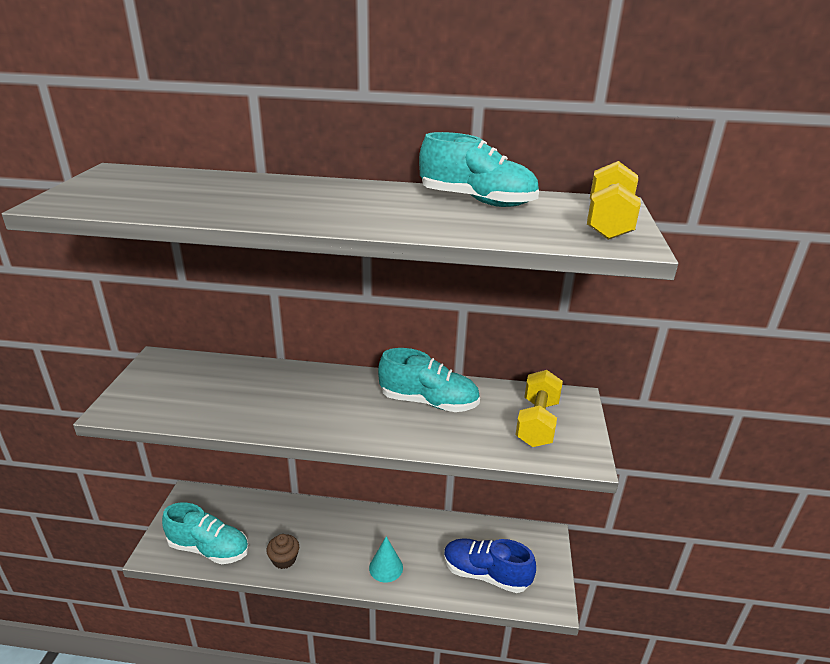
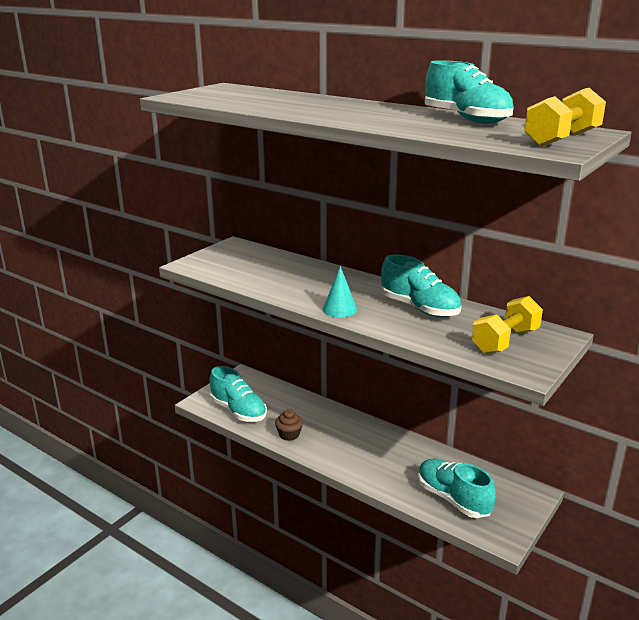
camera: 30 degrees right, 5 degrees down
turquoise cone [369,536,403,583] -> turquoise cone moved to [323,266,357,317]
blue shoe [444,538,536,593] -> turquoise shoe [418,459,496,518]

